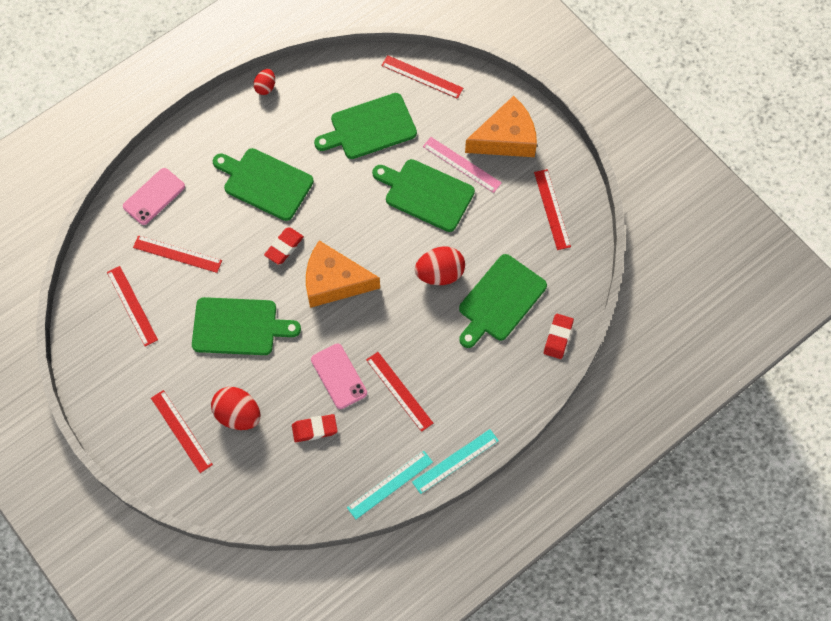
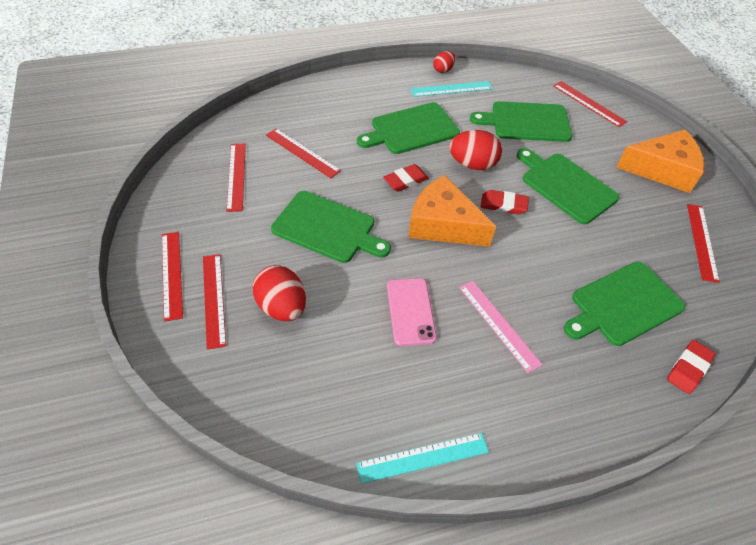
camera: 20 degrees right, 15 degrees down
pink phone [123,168,185,225] -> none
green cutting board [213,148,314,221] -> green cutting board turned 75 degrees counterclockwise [357,102,460,154]
red eraser [292,414,338,442] -> red eraser moved to [481,190,529,214]
red ruler [366,352,433,432] -> red ruler moved to [162,232,183,322]
turquoise ruler [412,429,499,494] -> turquoise ruler moved to [411,81,492,97]
red egg [415,246,465,285] -> red egg moved to [449,130,502,170]
pink ruler [423,137,502,193] -> pink ruler moved to [459,280,543,373]

